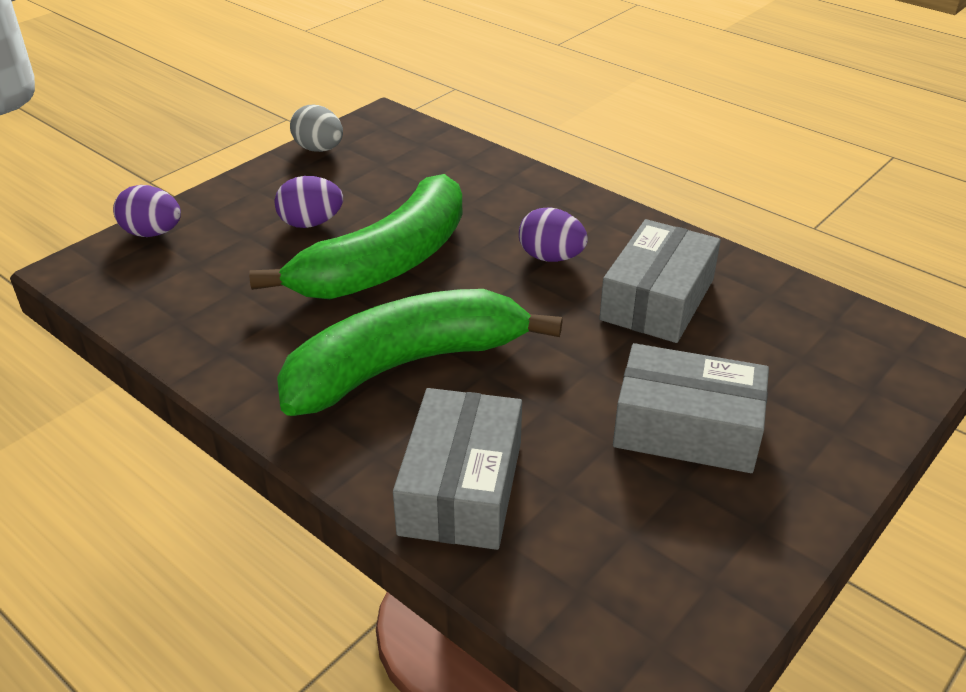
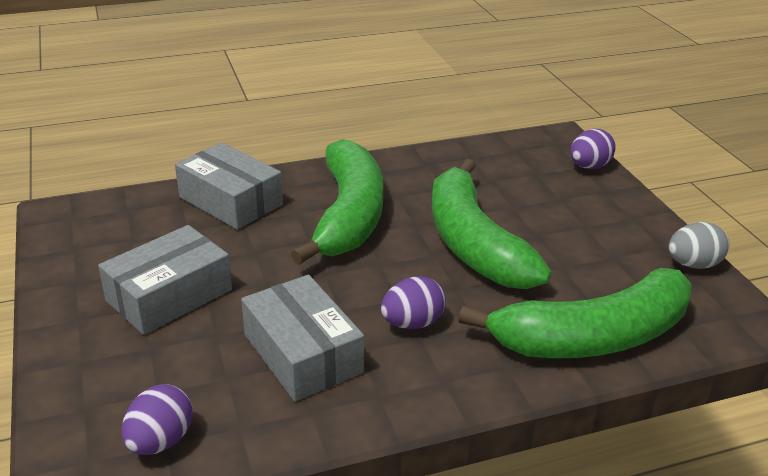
camera: 120 degrees right, 5 degrees down
purple egg [274,176,343,228] -> purple egg moved to [121,384,193,455]
none -> green banana [458,268,692,358]

